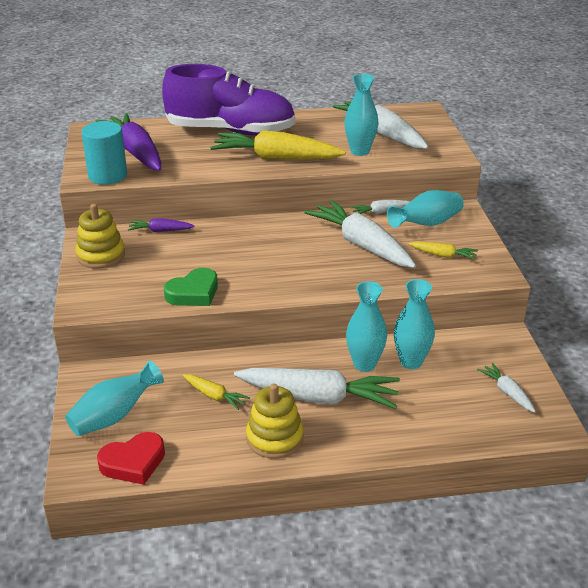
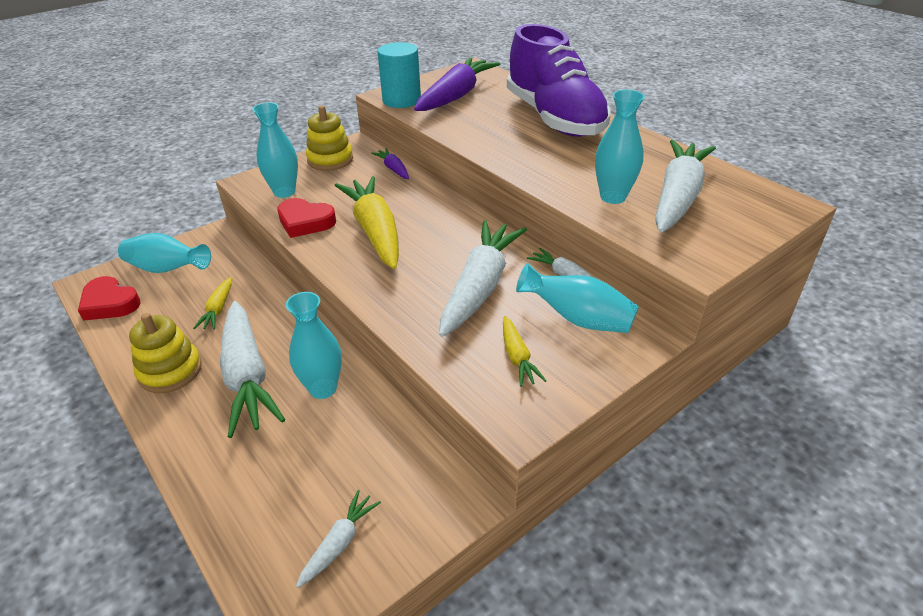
camera: 60 degrees right, 5 degrees up
green heart [164,268,218,306] -> red heart [277,198,336,238]
yellow carrot [210,130,346,159] -> yellow carrot moved to [335,176,399,269]
turquoise vase [394,279,435,369] -> turquoise vase moved to [252,102,298,198]

